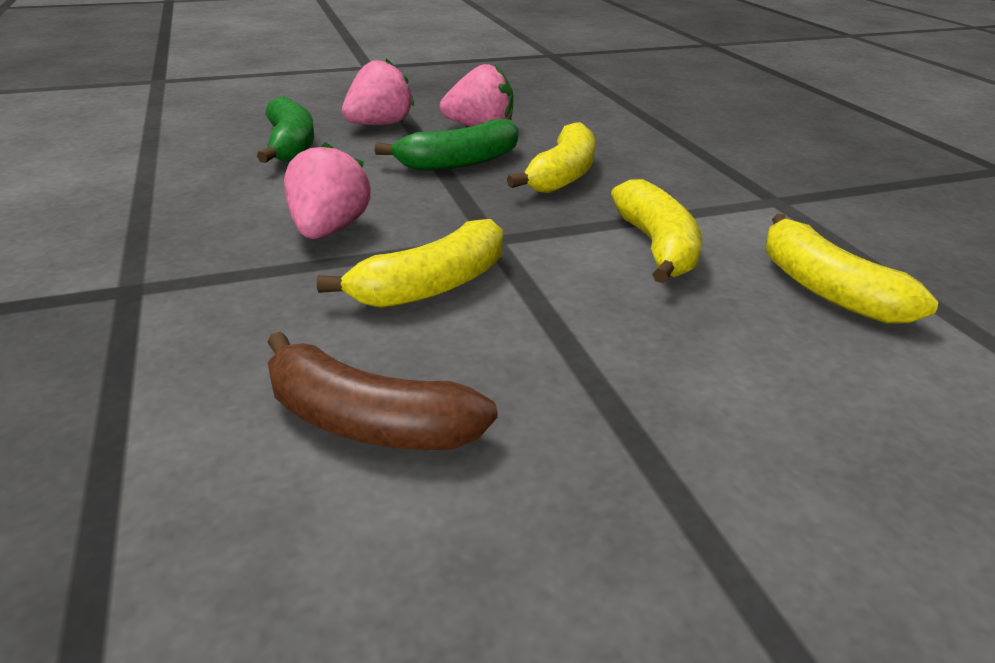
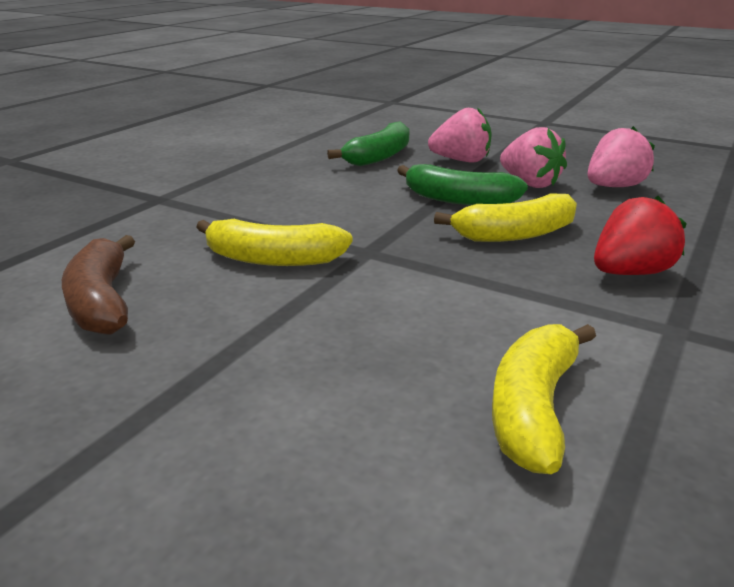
camera: 50 degrees right, 5 degrees down
pink strawberry [284,142,371,239] -> pink strawberry moved to [587,126,655,187]
yellow banana [611,179,702,283] -> none
none -> red strawberry [594,196,687,275]

